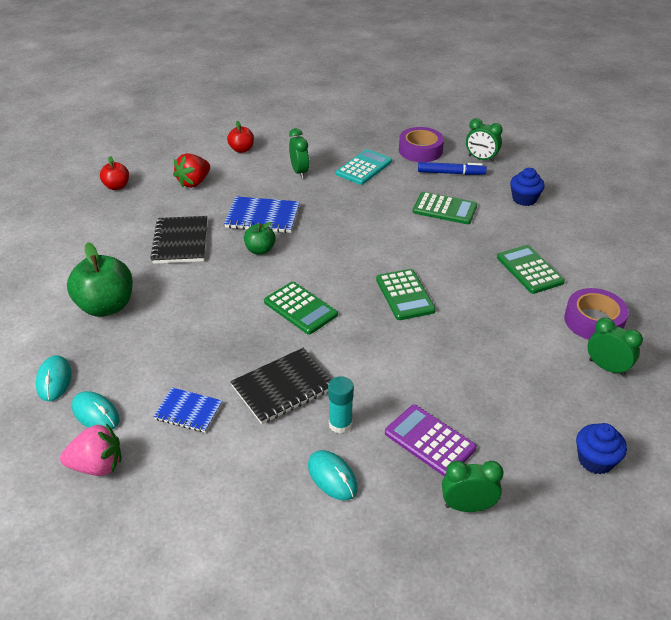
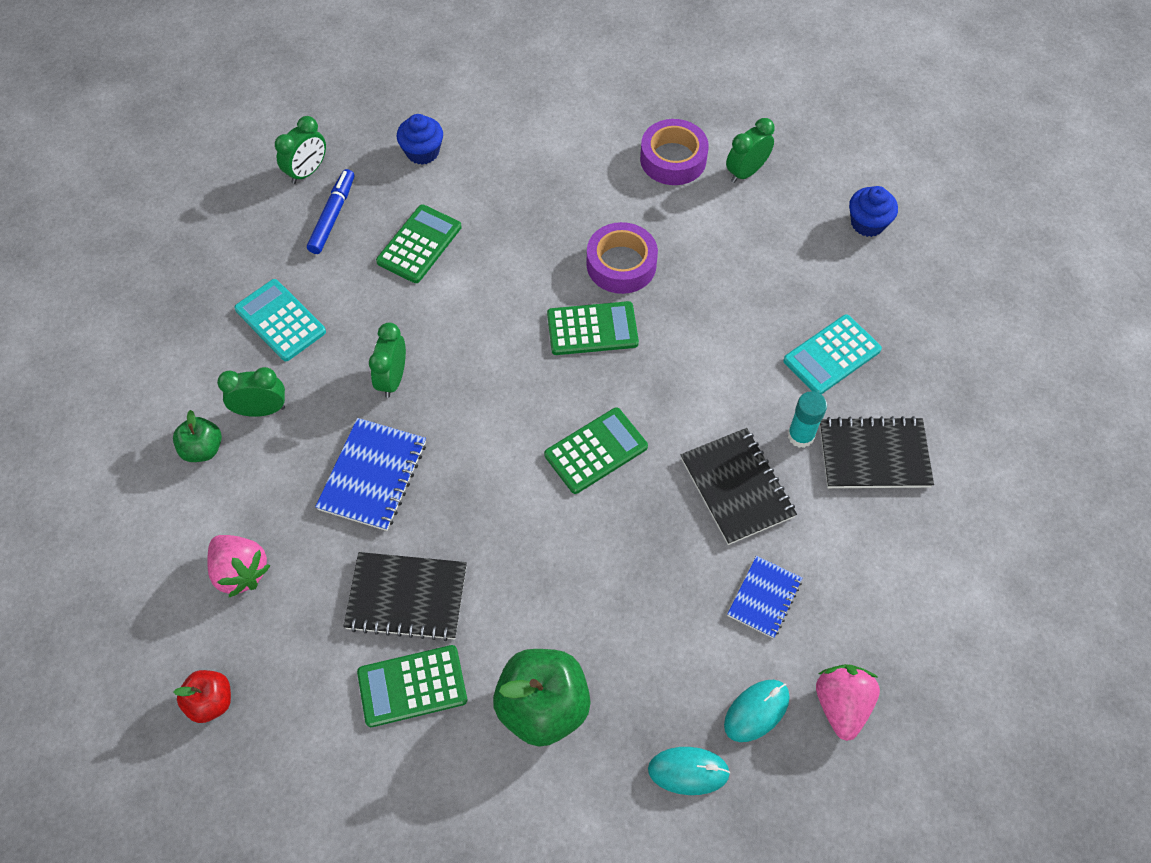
camera: 80 degrees left, 20 degrees up
red strawberry [173,153,210,188] -> pink strawberry [207,535,271,597]
red apple [227,121,254,153] -> none
green apple [244,222,276,255] -> green apple moved to [173,410,222,462]
turquoise mouse [308,450,358,500] -> black notebook [820,416,934,488]
purple calculator [385,405,476,476] -> turquoise calculator [783,315,882,394]
purple tape [399,127,444,162] -> purple tape moved to [587,222,658,294]
green clock [442,461,504,512] -> green clock moved to [369,322,406,398]
green calculator [497,245,565,294] -> green calculator moved to [357,645,467,727]

